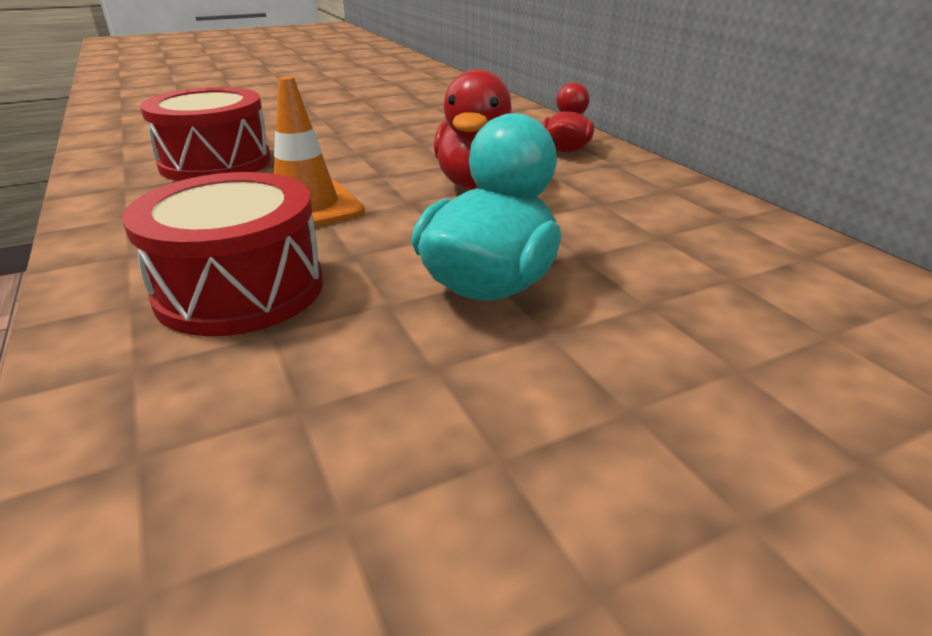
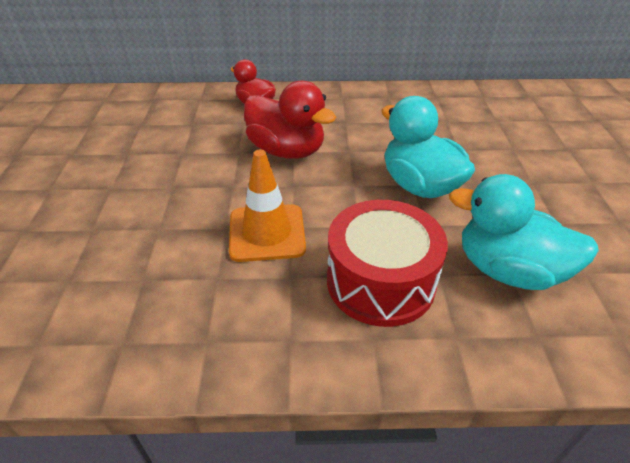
camera: 65 degrees left, 10 degrees up
red drum [140,87,271,181] -> none
none -> turquoise duck [449,174,599,290]

